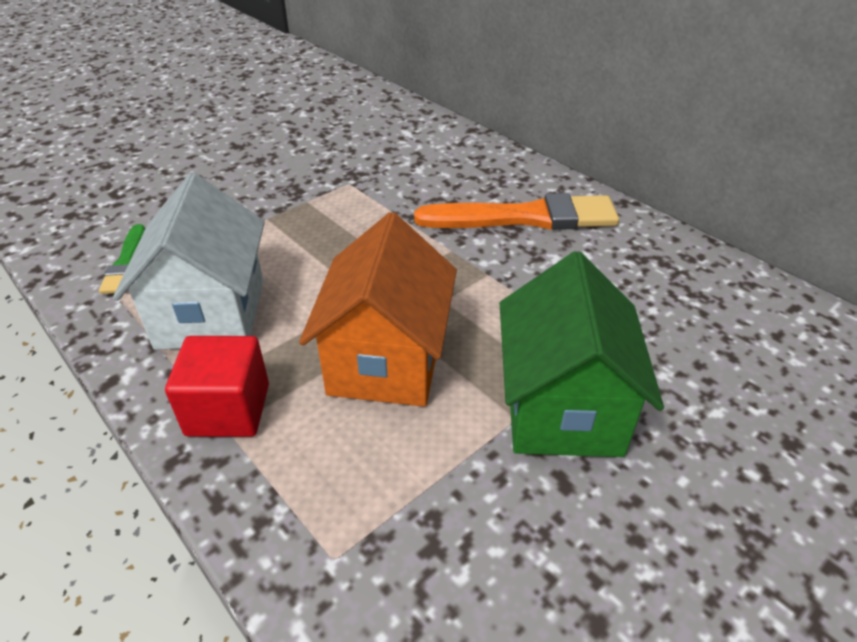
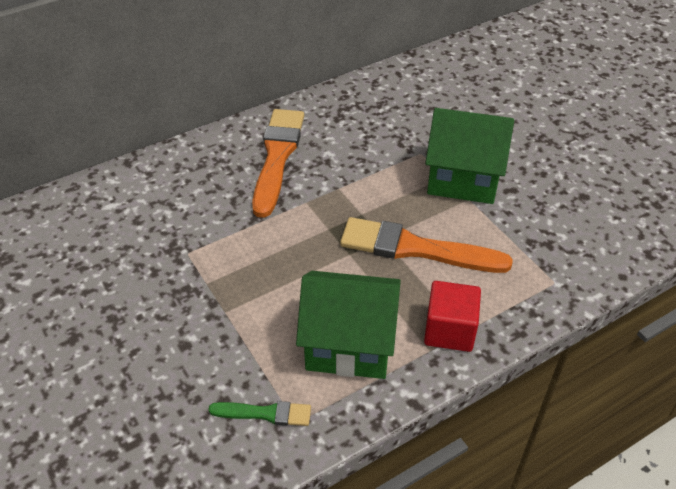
camera: 80 degrees left, 5 degrees up
white house [113,173,265,350] -> green house [296,271,401,379]
orange house [299,212,457,407] -> orange brush [340,217,513,273]

